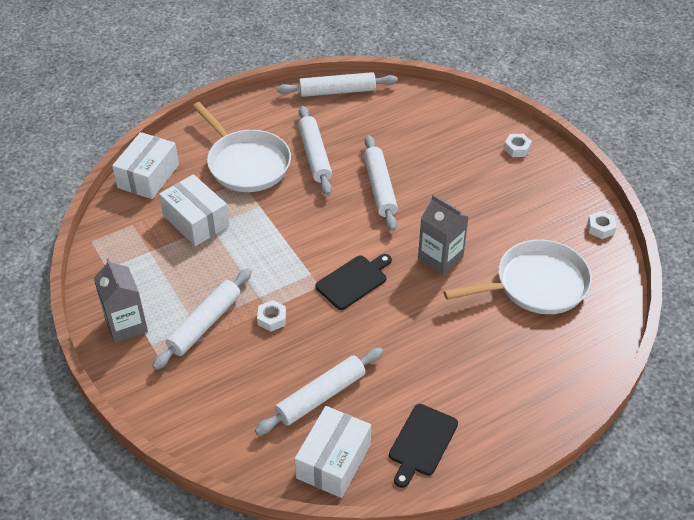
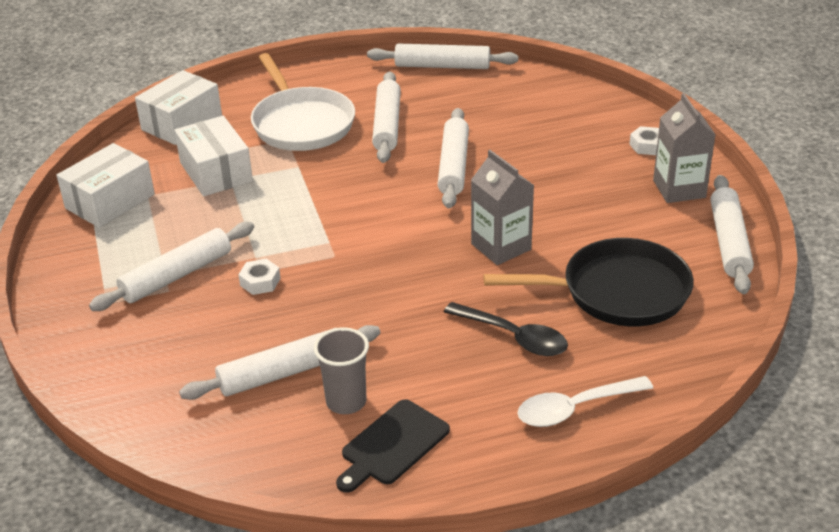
camera: 15 degrees right, 10 degrees down
grey carton [94,258,148,343] -> grey carton moved to [653,93,716,203]
white box [295,406,371,498] -> white box moved to [57,143,155,228]
black cutting board [315,254,392,310] -> none
white pan [444,239,592,314] -> black pan [483,238,694,326]
white nut [587,211,616,239] -> white rolling pin [710,175,754,294]
none -> grey cup [314,327,369,414]
none -> black spoon [444,302,568,356]
none -> white spoon [517,376,653,427]

